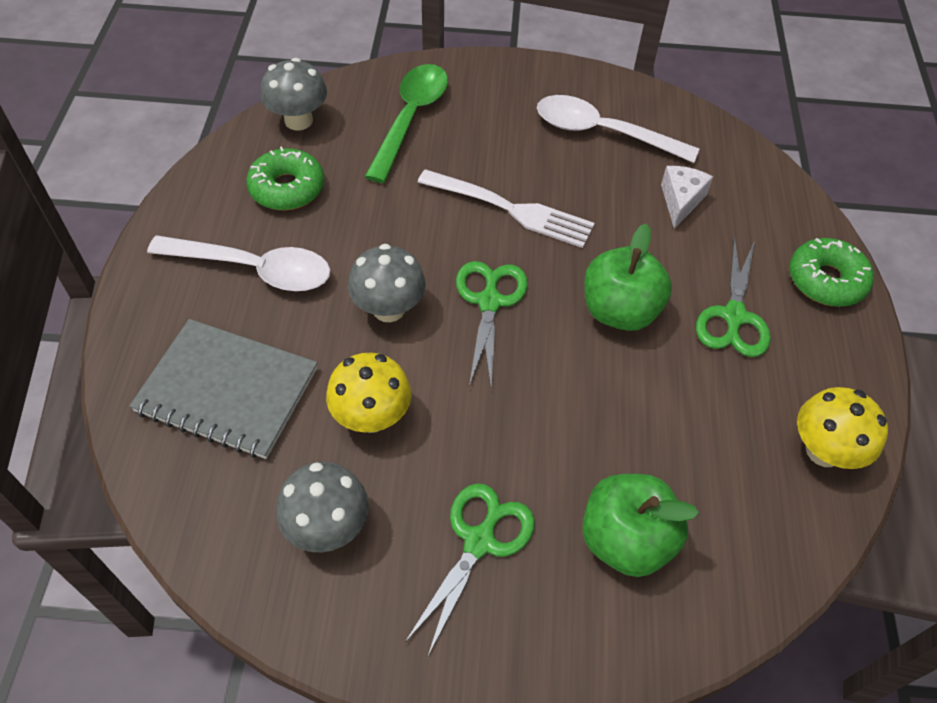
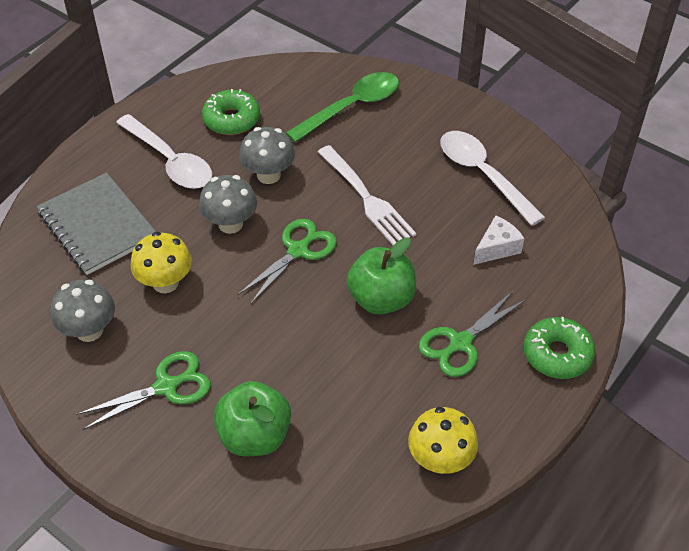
camera: 35 degrees right, 5 degrees down
grey mushroom [260,58,327,130] -> grey mushroom moved to [239,127,295,184]

